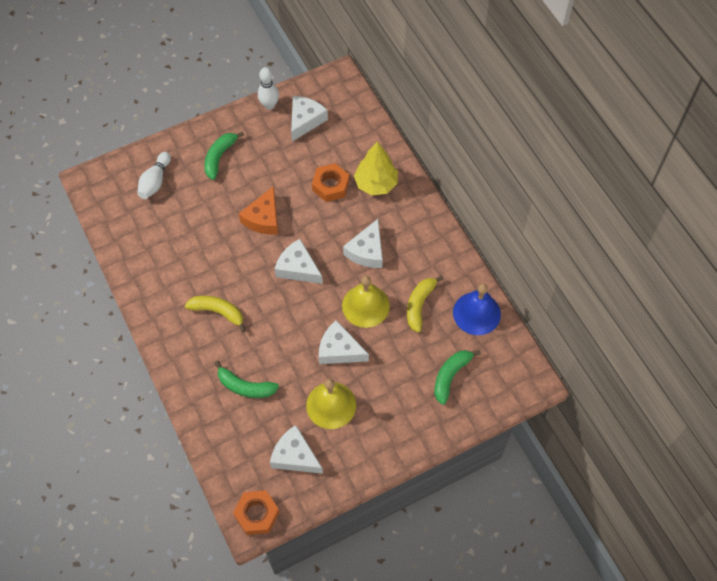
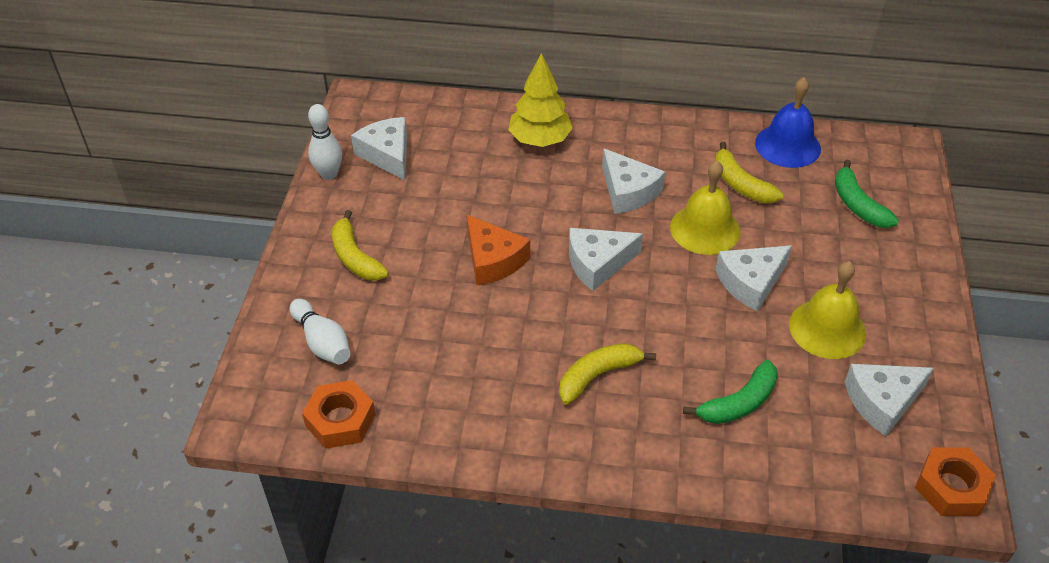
camera: 55 degrees left, 15 degrees down
green banana [204,132,244,180] -> yellow banana [332,210,389,281]
orange nut [312,163,349,202] -> orange nut moved to [302,380,376,449]

